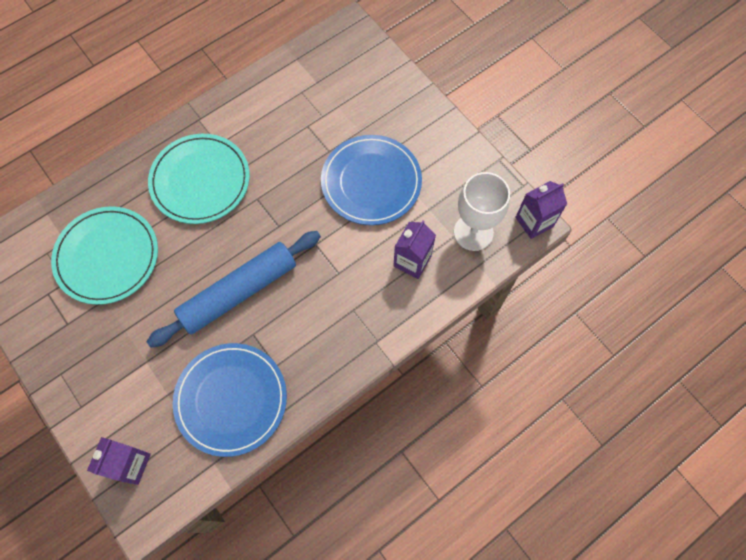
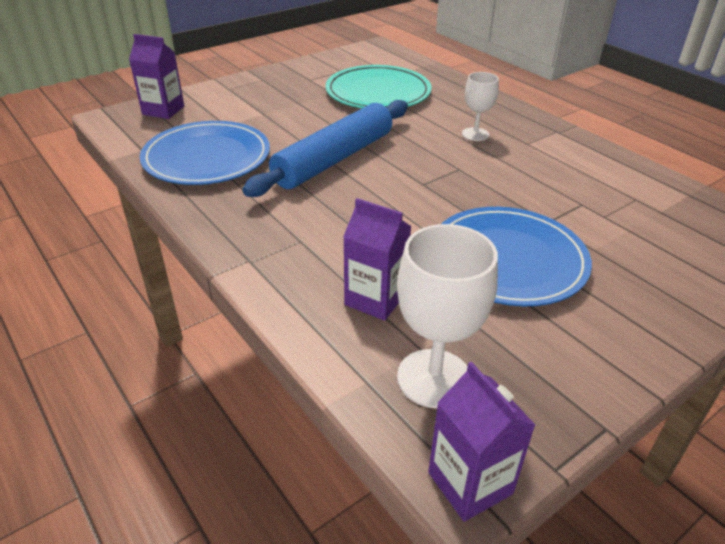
camera: 90 degrees right, 30 degrees down
blue rolling pin [146,231,321,348] -> blue rolling pin turned 75 degrees clockwise [242,100,408,197]
turquoise plate [148,134,250,224] -> white goblet [462,72,499,141]

